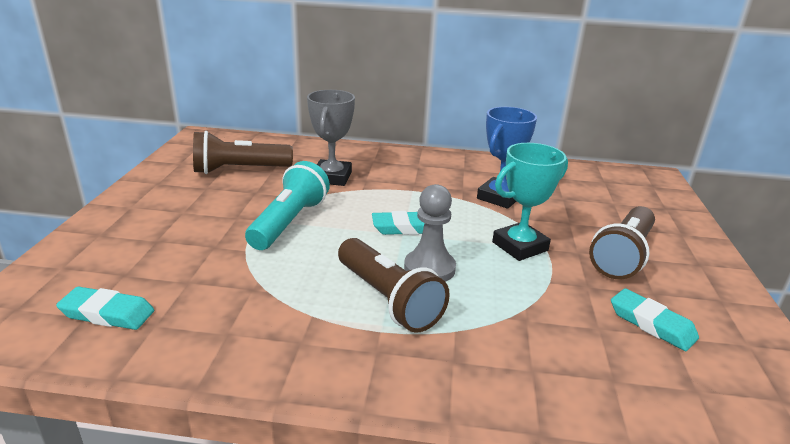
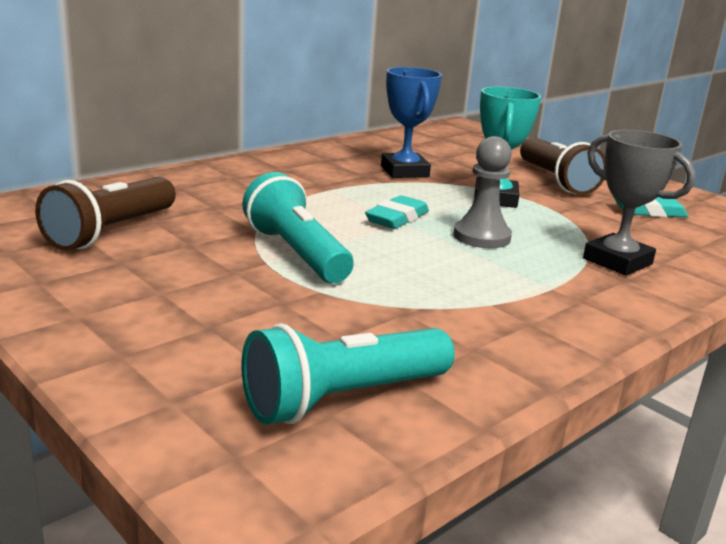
camera: 50 degrees left, 5 degrees down
turquoise eraser [56,287,154,330] -> turquoise flashlight [241,323,455,424]
grey trophy [307,90,355,186] -> grey trophy moved to [583,130,695,276]
brown flashlight [338,238,450,333] -> none

